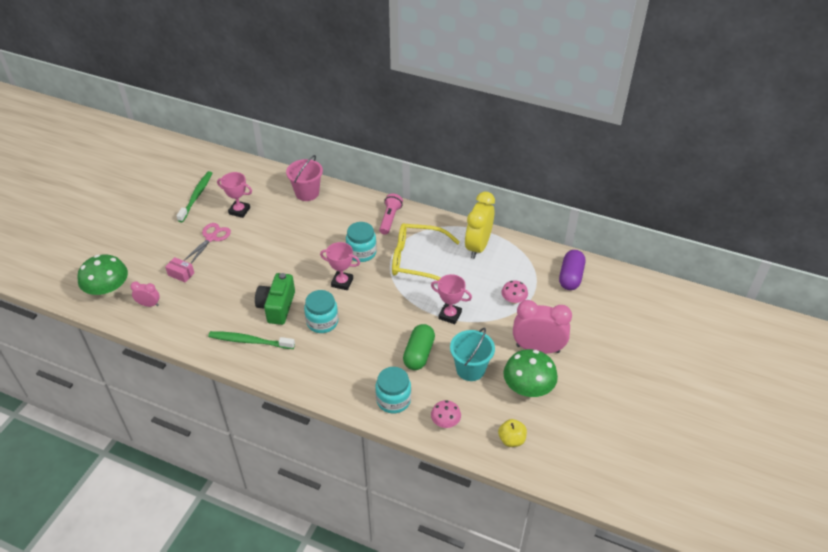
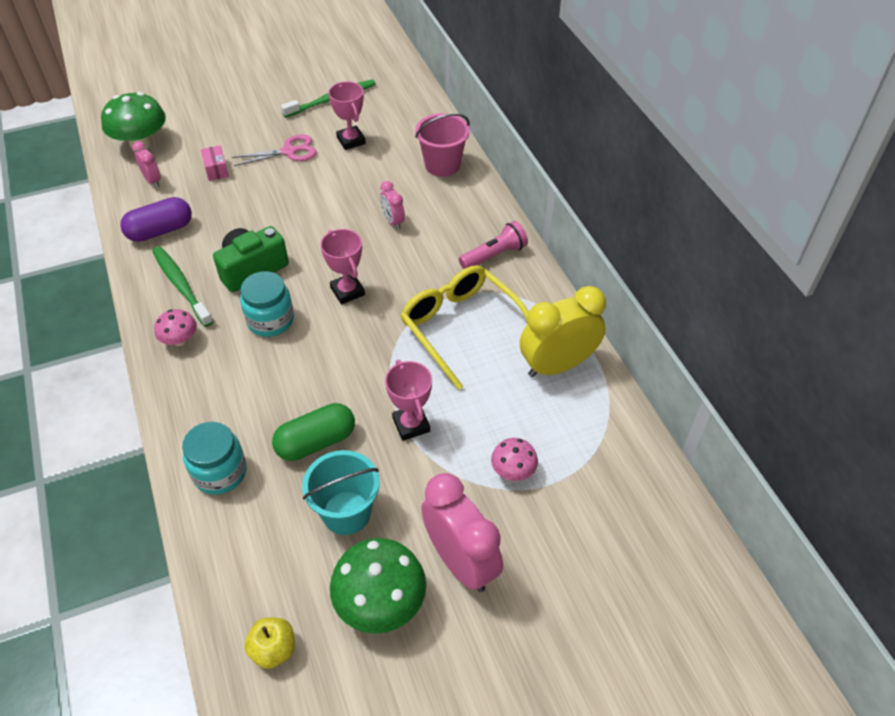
camera: 45 degrees right, 5 degrees up
turquoise jar [346,222,377,262] -> none
pink mushroom [431,400,461,428] -> pink mushroom moved to [154,309,197,346]
purple capsule [559,250,585,290] -> purple capsule moved to [120,197,192,242]
none -> pink clock [380,181,405,229]

